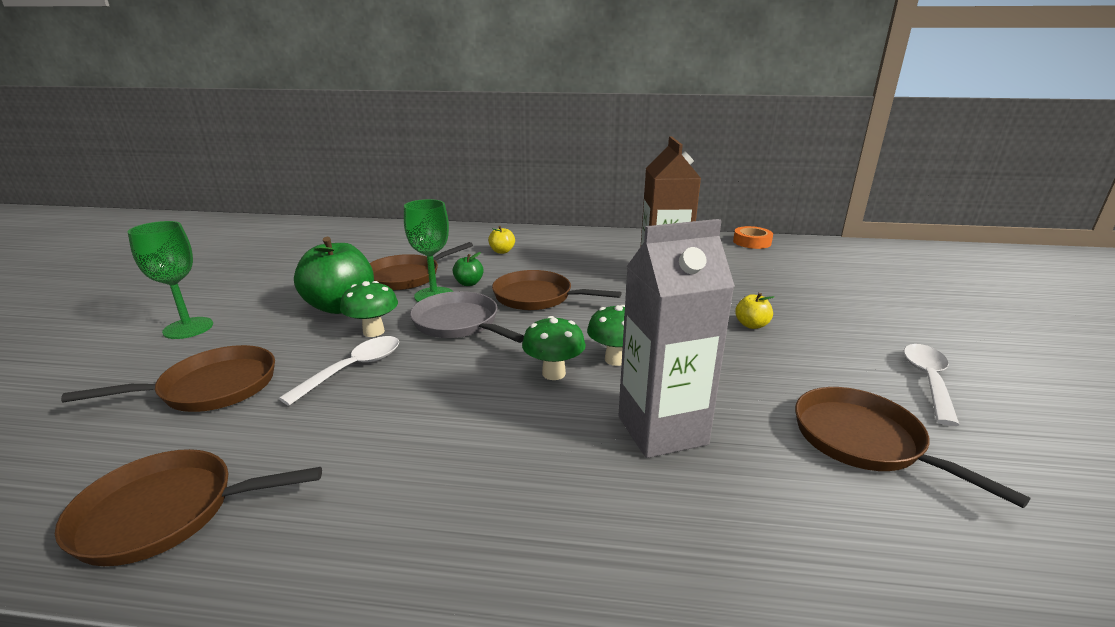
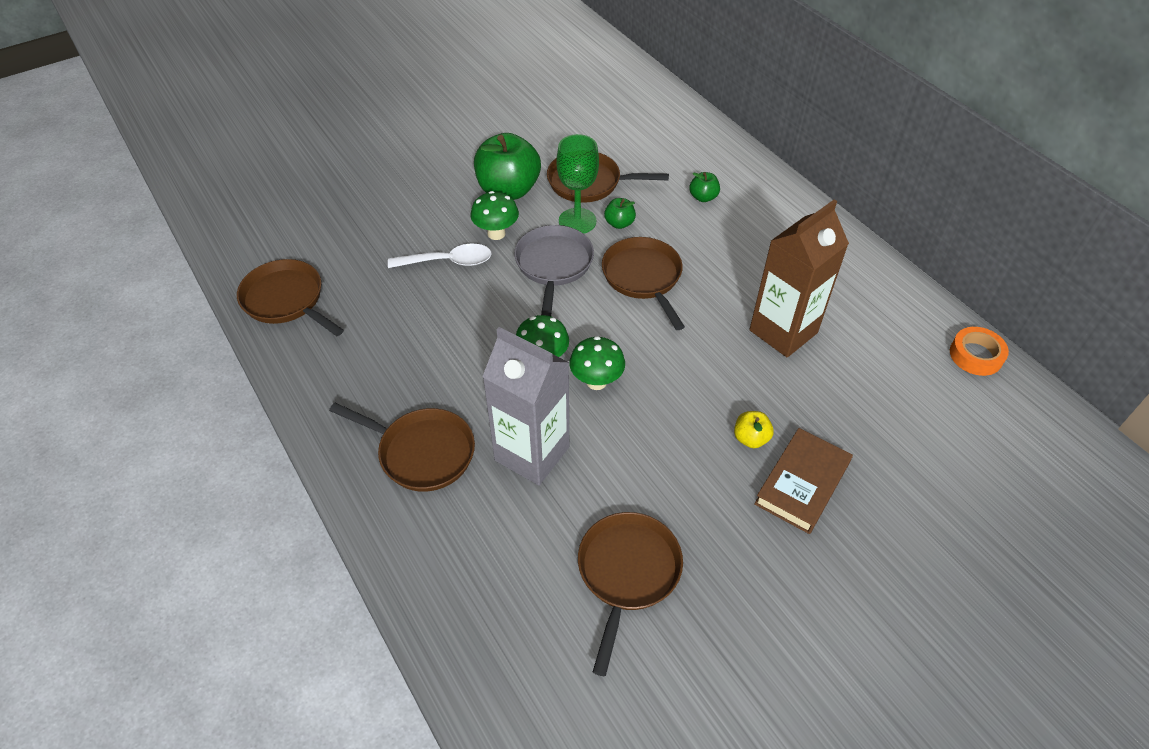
camera: 50 degrees right, 25 degrees up
brown pan [61,345,275,412] -> brown pan moved to [329,403,475,492]
green goblet [128,221,213,339] -> none
yellow apple [488,226,515,254] -> green apple [689,172,720,202]
white spoon [904,344,960,426] -> none
none -> brown book [754,428,853,534]

